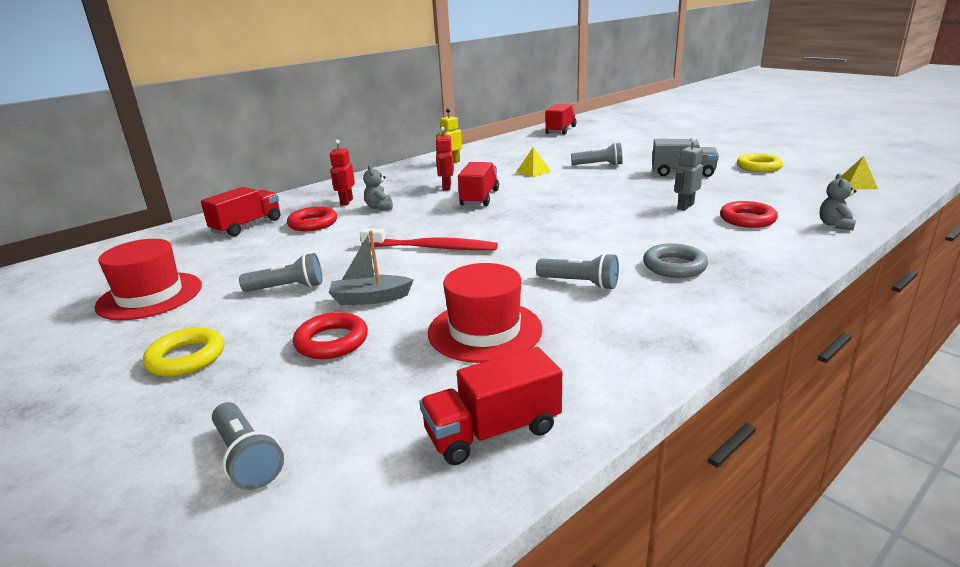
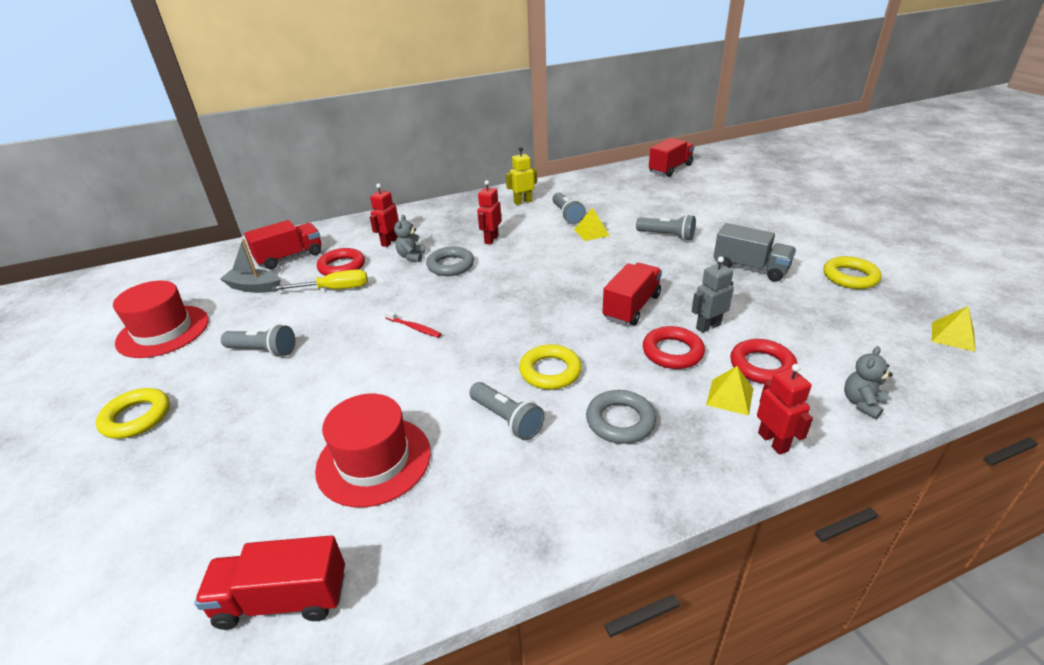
camera: 20 degrees right, 10 degrees up
grey flashlight [212,402,284,490] -> grey flashlight moved to [552,193,586,224]
red ring [293,312,368,359] -> red ring moved to [643,326,705,369]
grey boat [329,230,414,305] -> grey boat moved to [220,239,281,293]
red toothbrush [360,228,498,250] -> red toothbrush [384,310,441,338], size x0.49
red truck [458,162,499,206] -> red truck moved to [602,263,662,325]
none -> yellow screwdriver [271,269,368,290]
none -> grey ring [426,247,474,276]
none -> yellow ring [519,344,582,390]
none -> yellow pyramid [706,366,753,415]
none -> red robot [757,364,813,455]

